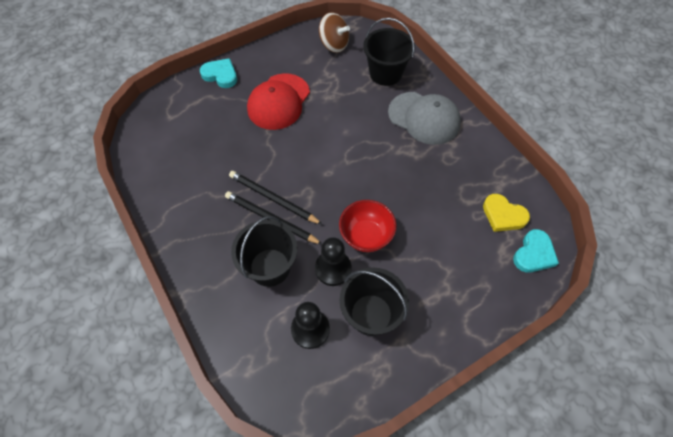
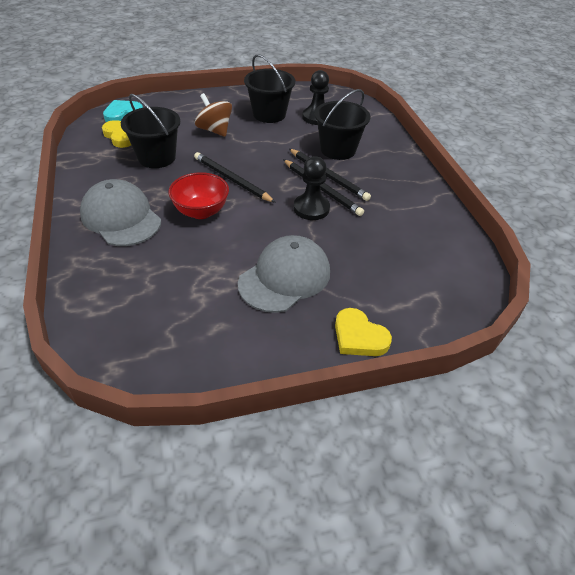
camera: 165 degrees left, 15 degrees down
turquoise heart [200,58,237,88] -> yellow heart [335,308,392,356]
red cap [247,73,310,130] -> grey cap [238,235,330,313]
black pawn [315,237,352,286] -> black pawn moved to [294,156,330,220]
brown spinning top [319,13,350,53] -> brown spinning top moved to [195,93,232,137]
red bowl [339,200,397,252] -> red bowl moved to [169,172,229,219]
black bucket [363,18,415,86] -> black bucket moved to [121,94,180,168]
none -> black pencil [194,152,276,203]

